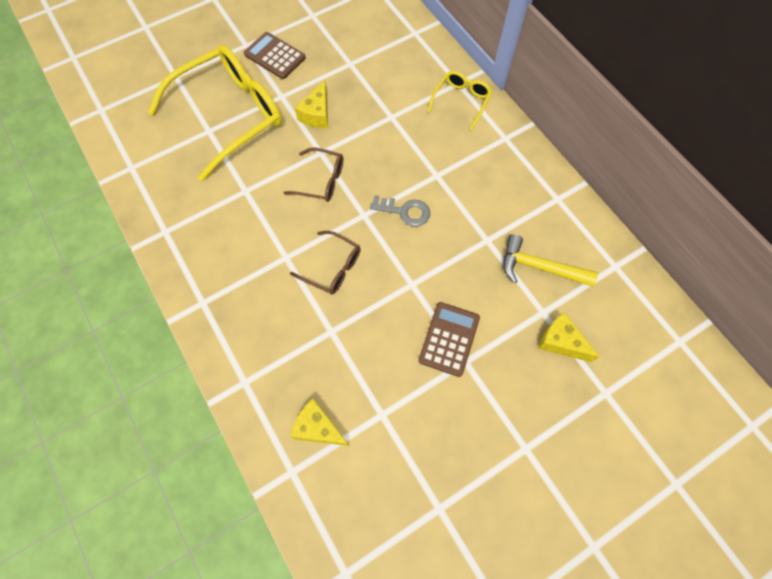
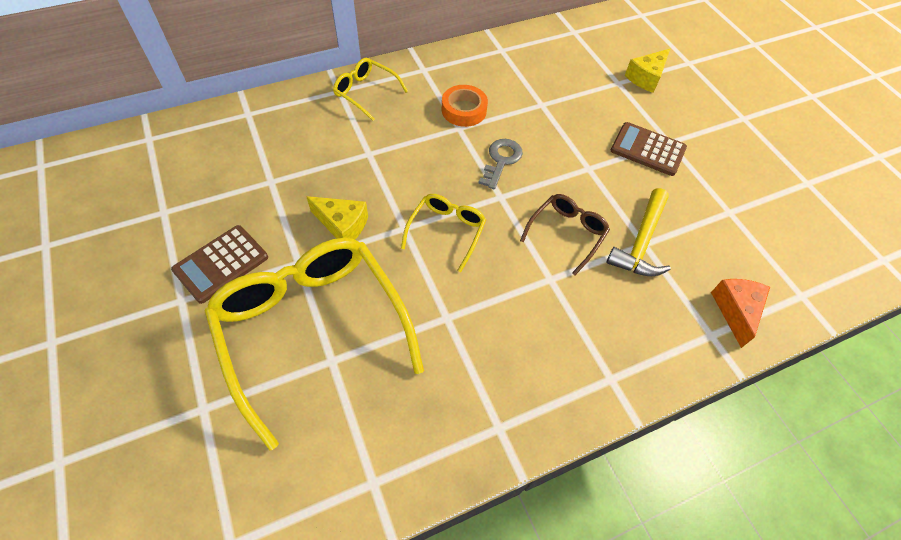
camera: 85 degrees left, 10 degrees down
brown glasses [283,147,343,202] -> yellow glasses [401,194,486,272]
yellow cheese [290,399,350,446] -> none
yellow hammer [503,234,598,286] -> yellow hammer moved to [606,188,671,276]
none -> orange tape [442,85,488,127]
none -> orange cheese [711,279,770,348]

